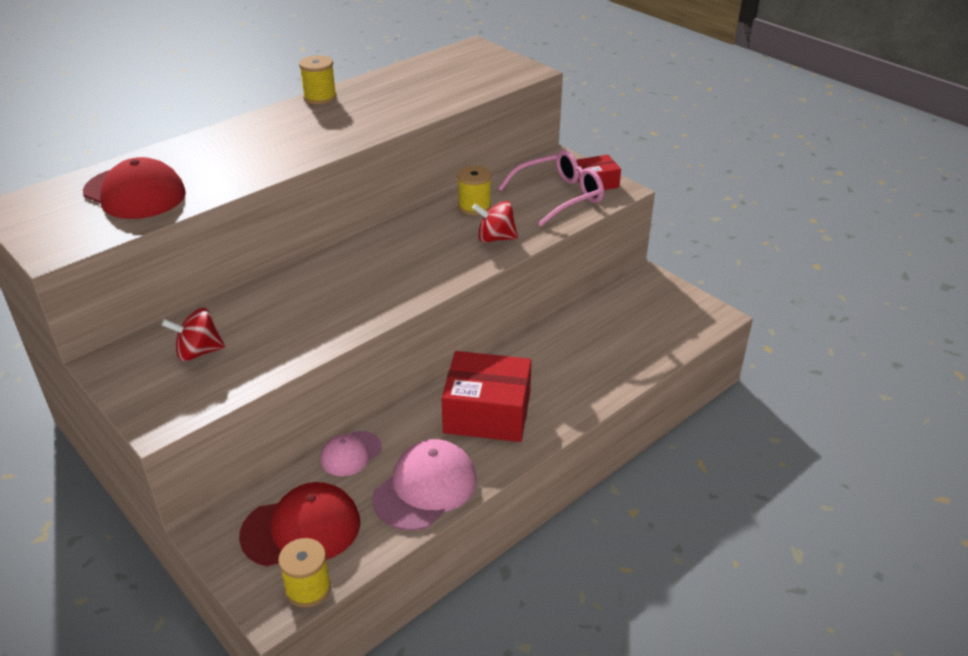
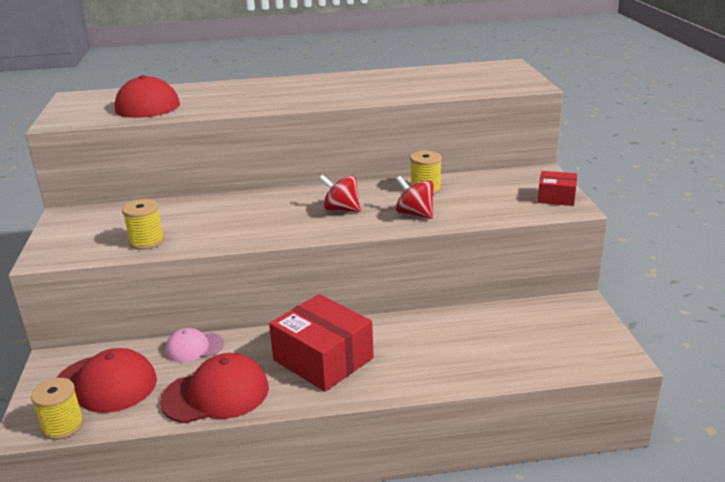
camera: 35 degrees right, 10 degrees down
red spinning top [161,308,225,361] -> red spinning top moved to [319,174,361,212]
yellow spool [299,55,337,105] -> yellow spool moved to [122,199,164,250]
pink cap [372,439,477,531] -> red cap [160,353,269,423]
pink glasses [498,150,604,227] -> none

